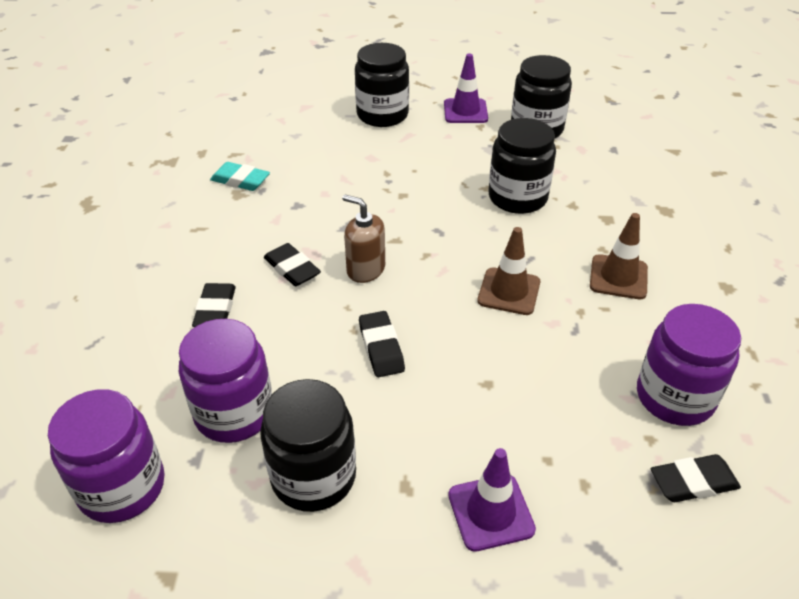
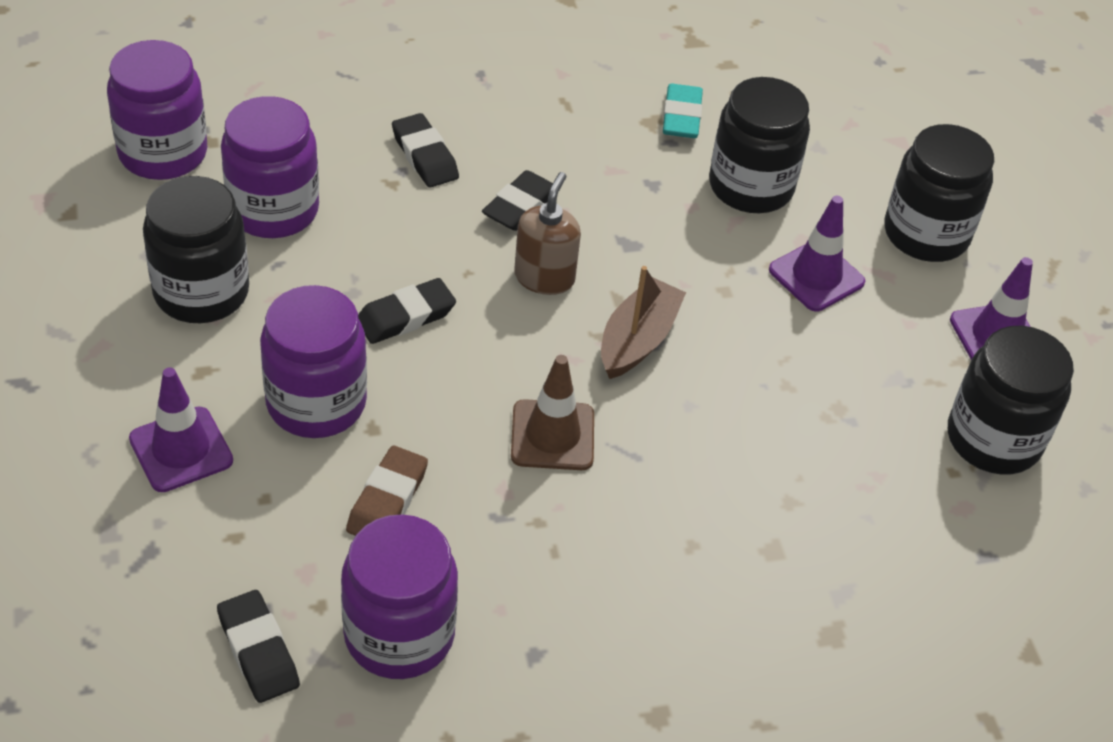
camera: 70 degrees right, 5 degrees up
black eraser [192,283,236,327] -> black eraser turned 75 degrees clockwise [392,113,459,188]
black jar [489,118,556,214] -> black jar moved to [709,77,810,213]
brown traffic cone [590,213,648,299] -> none
none -> purple jar [260,285,367,438]
none -> brown eraser [346,446,428,536]
none -> brown boat [601,266,686,379]
none -> purple traffic cone [769,196,865,311]

